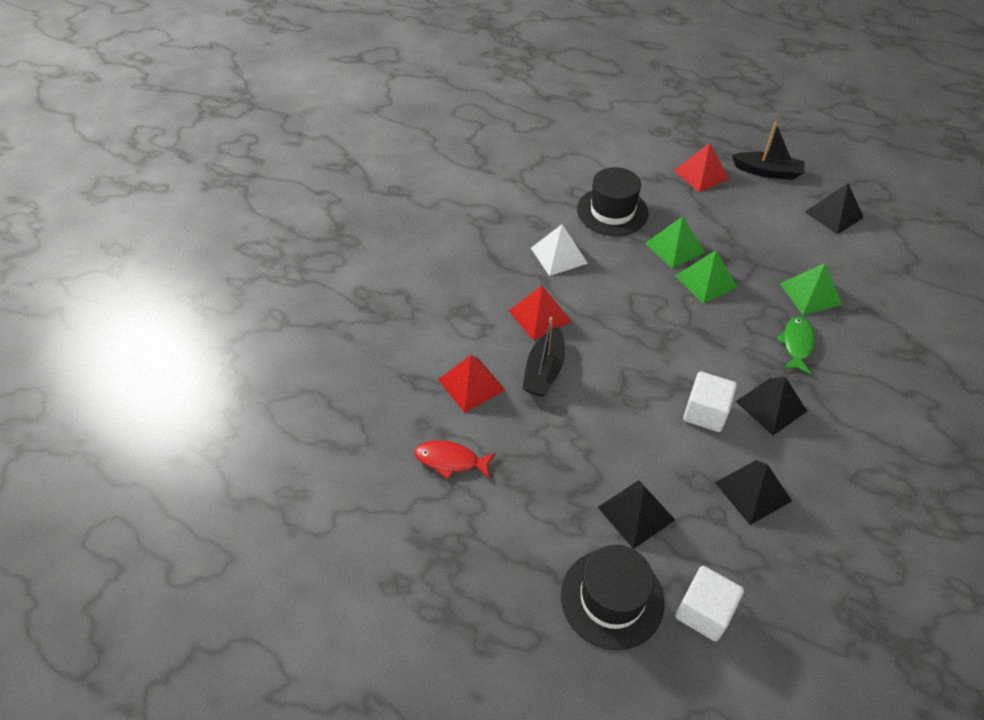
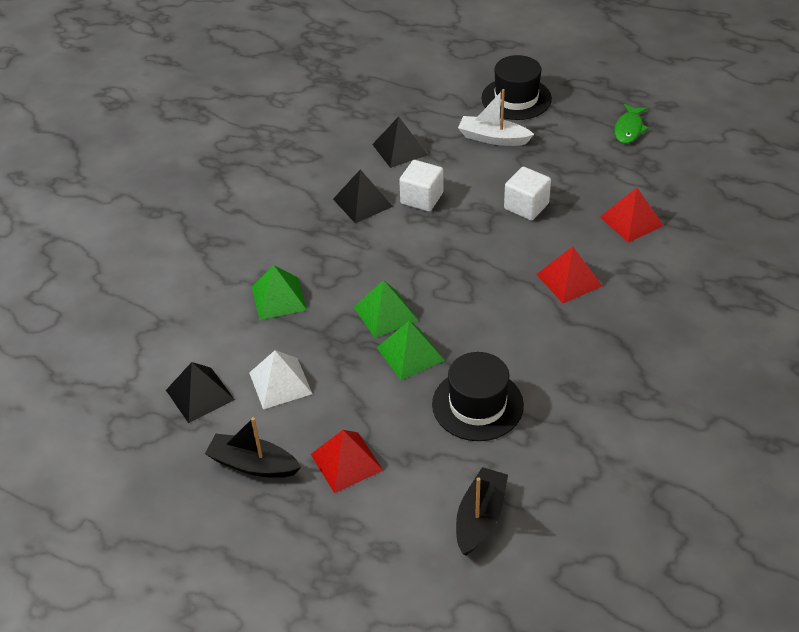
camera: 175 degrees left, 5 degrees down
red fish [415,440,496,479] -> none
black boat [522,317,565,397] -> black boat moved to [456,467,508,556]
white pyramid [531,224,588,276] -> white pyramid moved to [249,350,312,409]
black pyramid [598,480,675,549] -> white boat [458,89,534,146]
white cube [675,566,744,641] -> white cube moved to [504,167,551,221]
green fish [776,316,815,375] -> green fish moved to [614,104,649,144]

